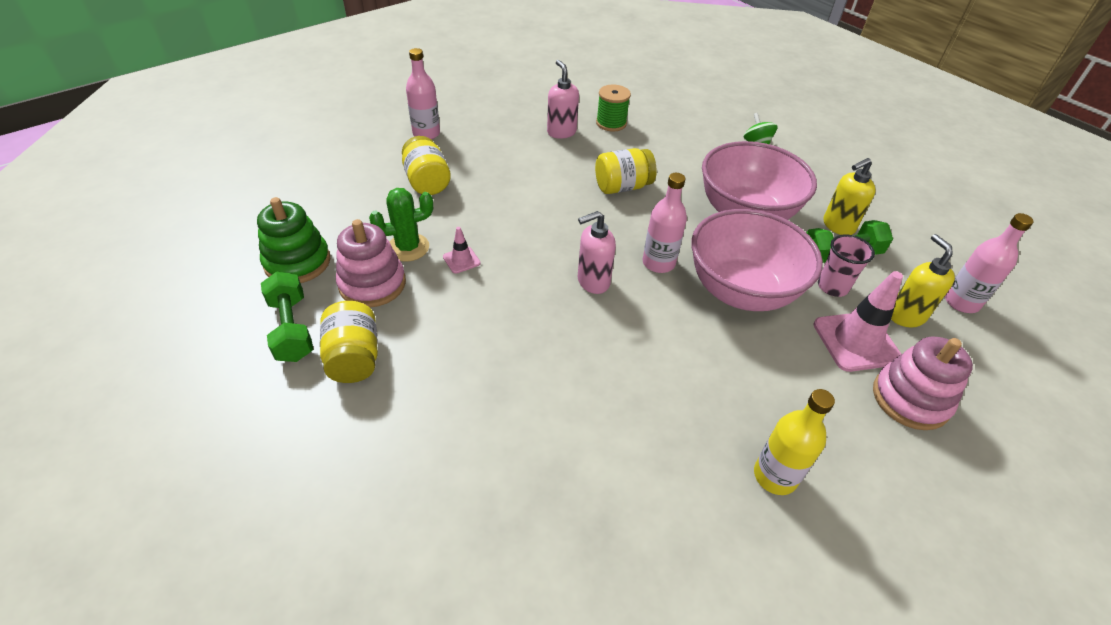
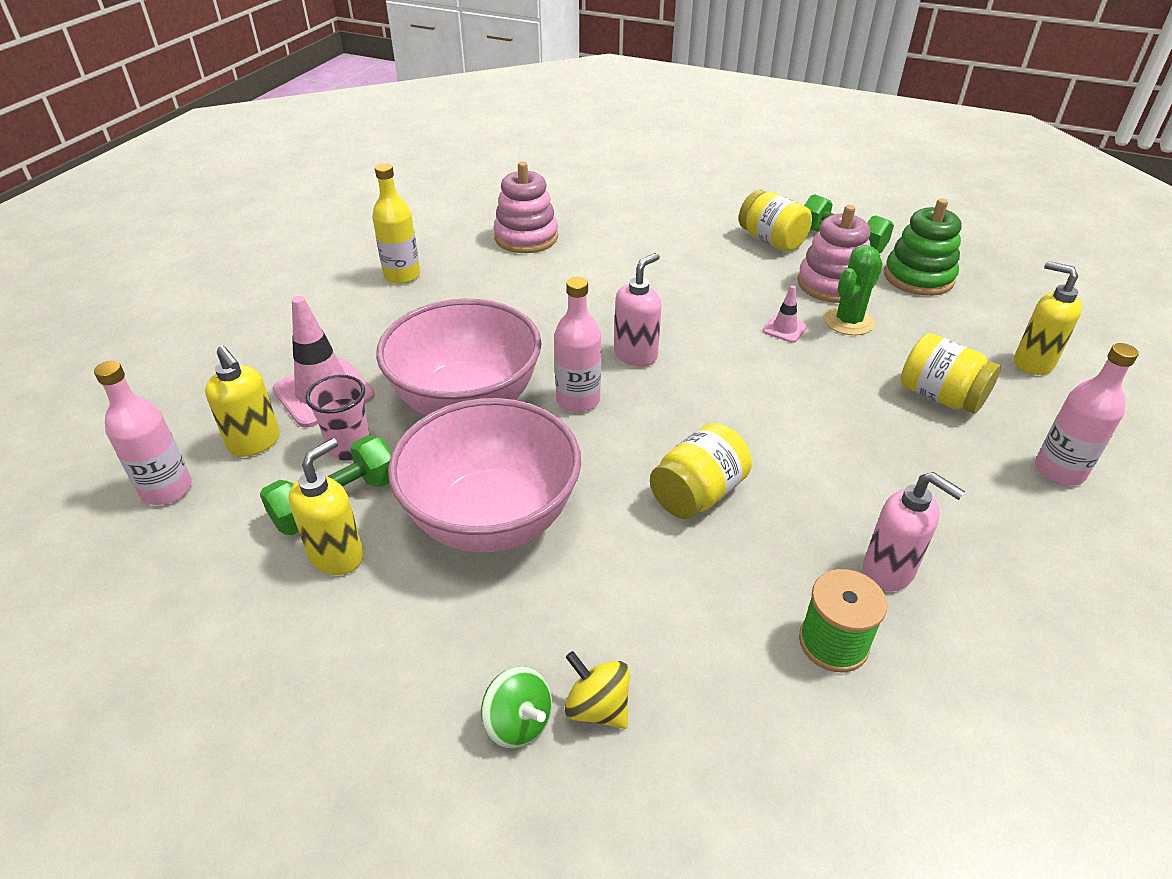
camera: 155 degrees right, 5 degrees down
pink stacking toy [873,337,973,430] -> pink stacking toy moved to [493,161,558,253]
none -> yellow spinning top [565,651,630,729]
none -> yellow soap dispenser [1014,261,1082,375]

